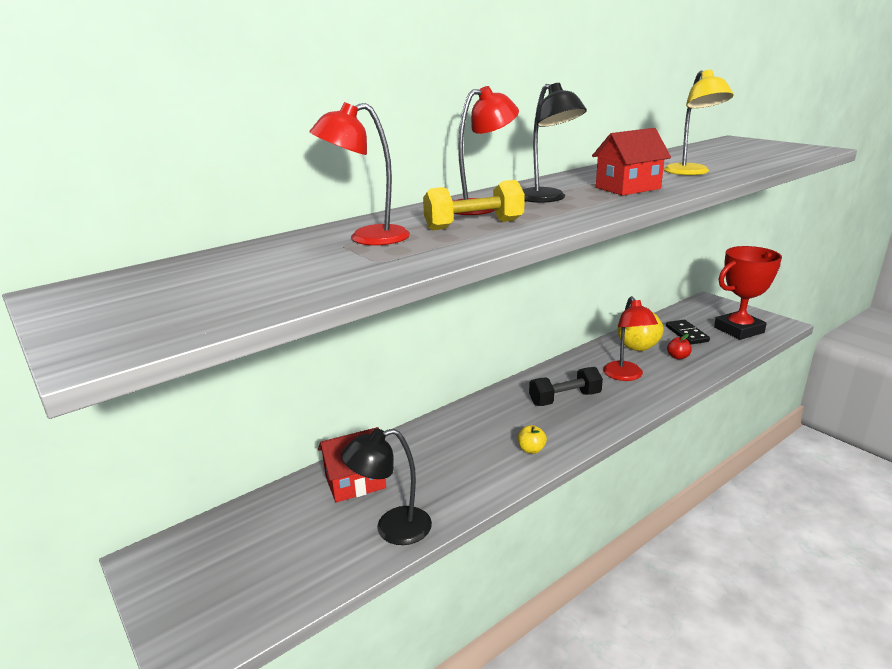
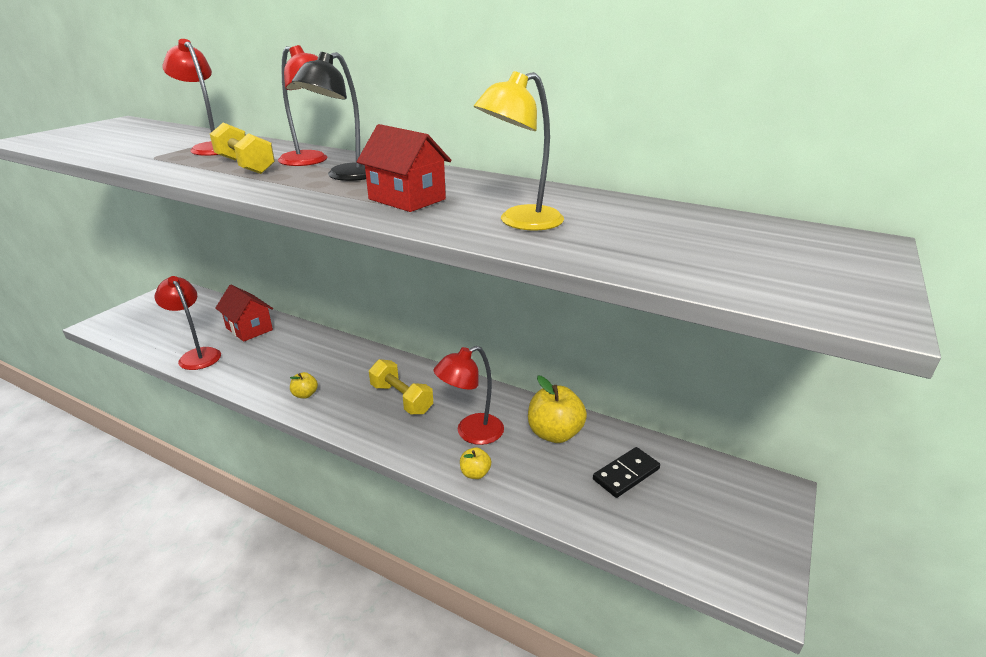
camera: 65 degrees right, 5 degrees up
black lamp [341,429,432,545] -> red lamp [155,276,221,370]
black dumbbell [529,367,603,406] -> yellow dumbbell [369,359,433,414]
red apple [667,334,692,359] -> none
red trophy [714,246,782,340] -> none
none -> yellow apple [460,448,491,479]

